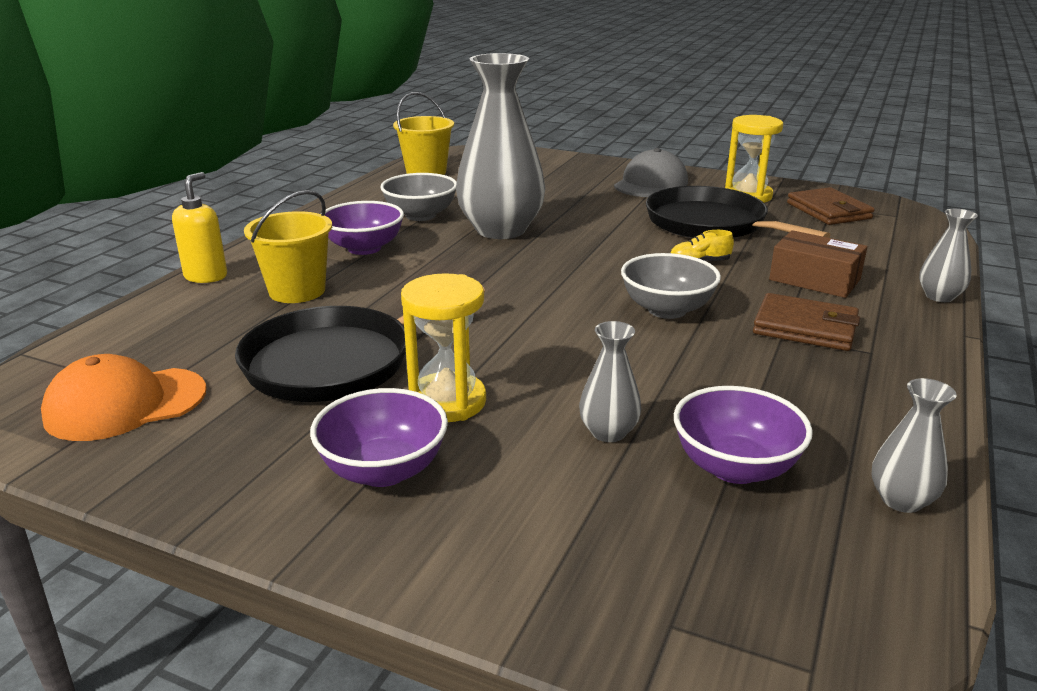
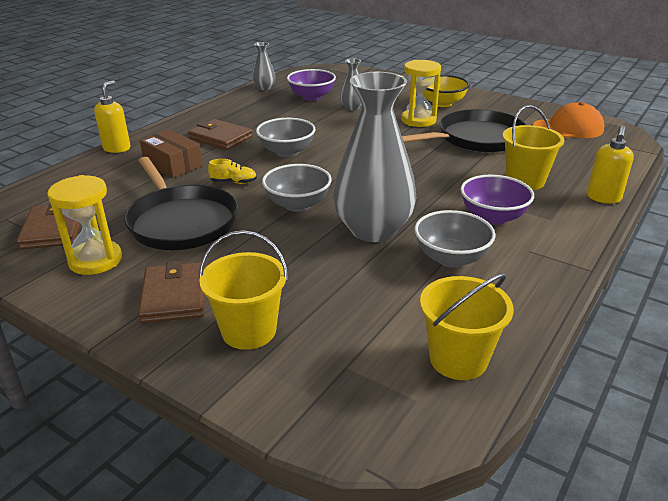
camera: 170 degrees left, 5 degrees up
purple bowl [310,388,448,487] -> yellow bowl [423,75,470,107]
grey cap [614,148,688,197] -> brown wallet [138,261,204,323]
grey vase [919,209,978,302] -> yellow soap dispenser [94,80,131,153]
none -> yellow bucket [199,230,288,350]
none -> grey bowl [262,164,332,212]

